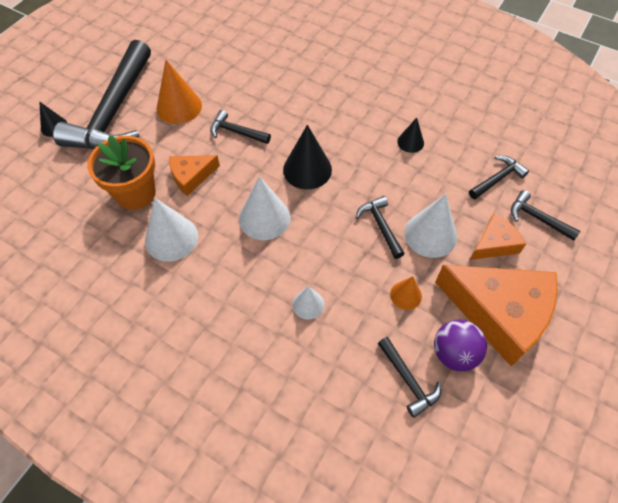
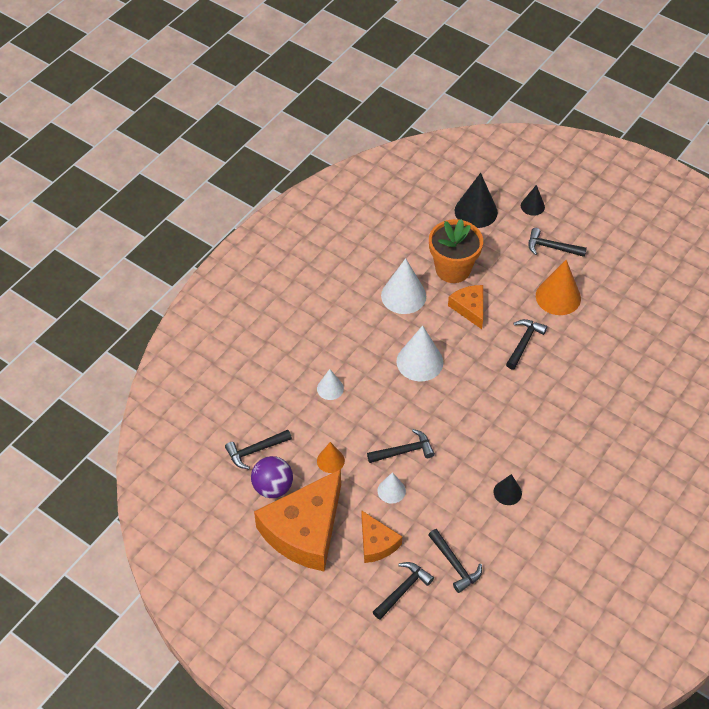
camera: 95 degrees right, 5 degrees down
black hammer [53,40,151,150] -> black hammer [528,228,587,257], size x0.43
black cone [283,125,332,189] -> black cone moved to [455,173,498,228]
white cone [404,194,457,258] -> white cone [377,472,406,504], size x0.57

